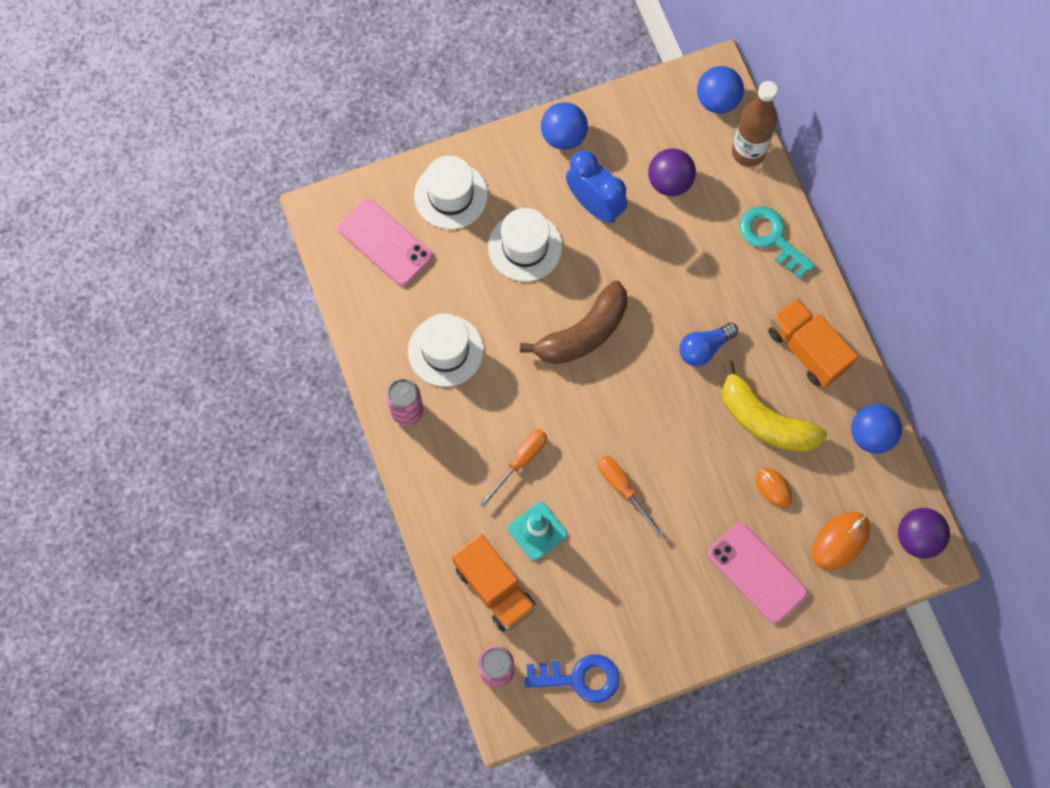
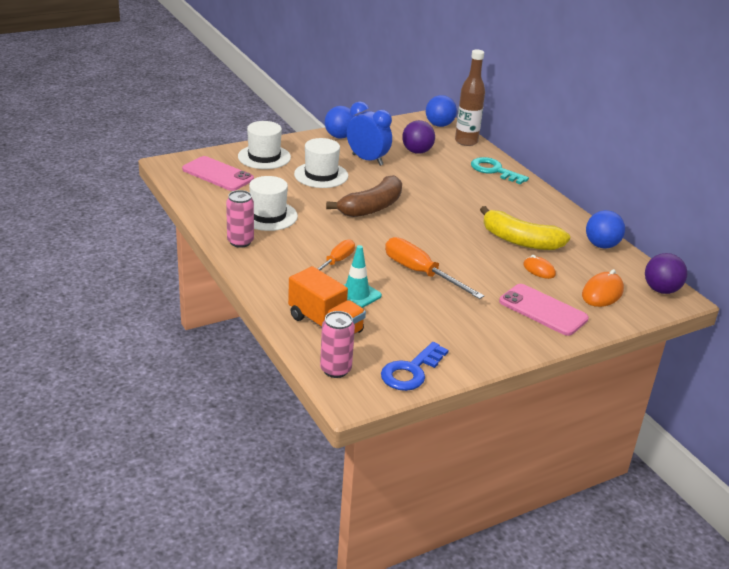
camera: 10 degrees left, 40 degrees down
blue key [524,654,620,703] -> blue key turned 135 degrees clockwise [381,342,449,391]
orange screwdriver [598,456,664,537] -> orange screwdriver [385,237,484,299], size x1.55
blue light bulb [679,323,738,366] -> none
orange truck [768,298,858,388] -> none

